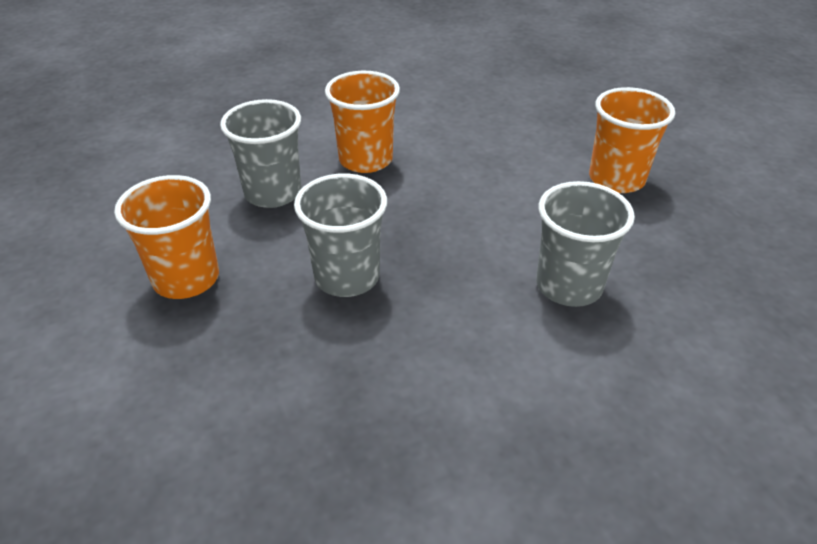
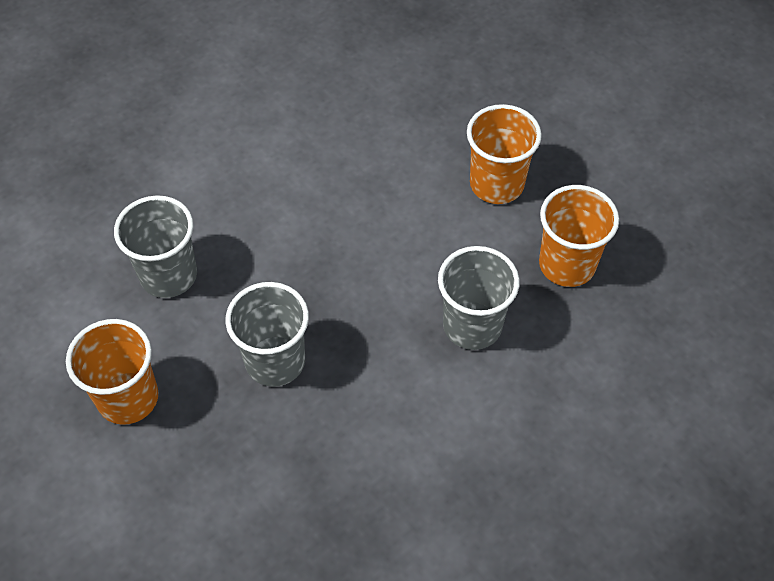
camera: 15 degrees left, 15 degrees up
orange cup [325,71,400,173] -> orange cup moved to [539,185,619,287]

